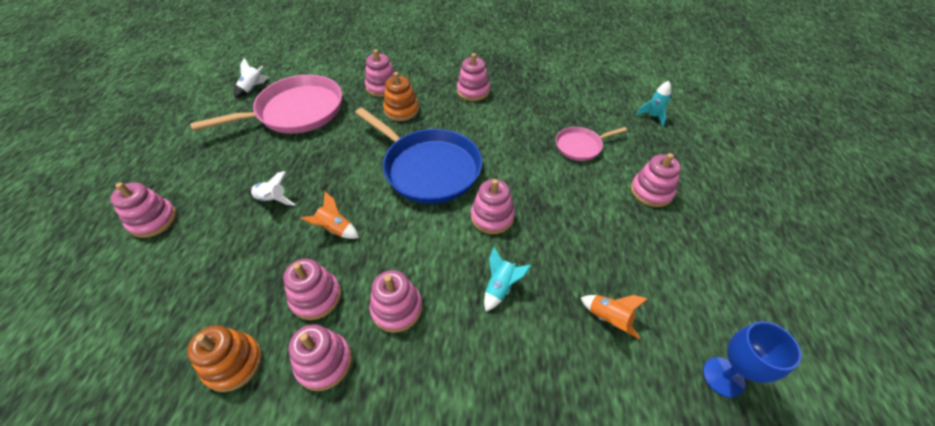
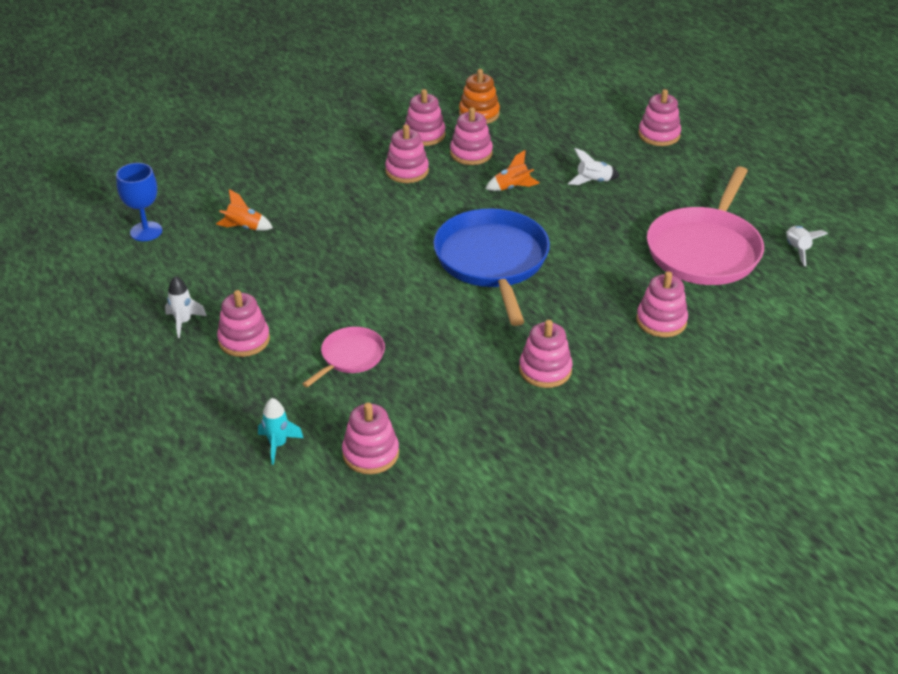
camera: 145 degrees right, 10 degrees down
blue pan [355,108,482,204] -> blue pan turned 75 degrees clockwise [433,208,550,326]
orange stacking toy [383,72,419,121] -> none
pink stacking toy [471,179,515,234] -> pink stacking toy moved to [342,403,399,474]
turquoise rocket [484,247,532,311] -> none
none -> white rocket [165,276,207,338]

